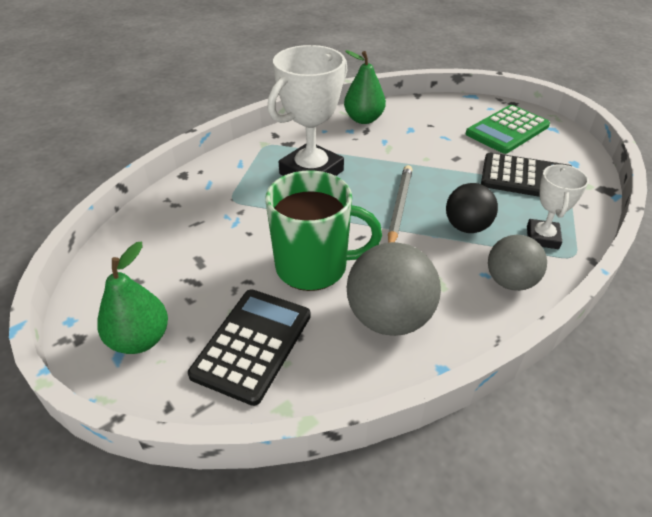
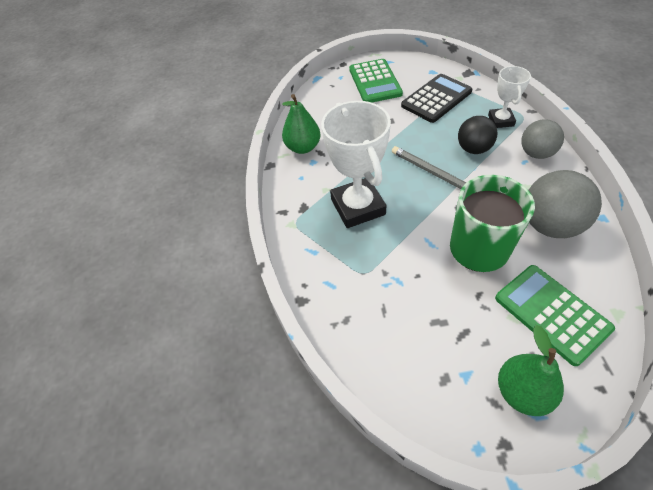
camera: 55 degrees left, 10 degrees up
black calculator [188,289,311,406] -> green calculator [495,265,615,366]
white trophy [527,164,589,249] -> white trophy turned 45 degrees clockwise [488,66,531,128]

